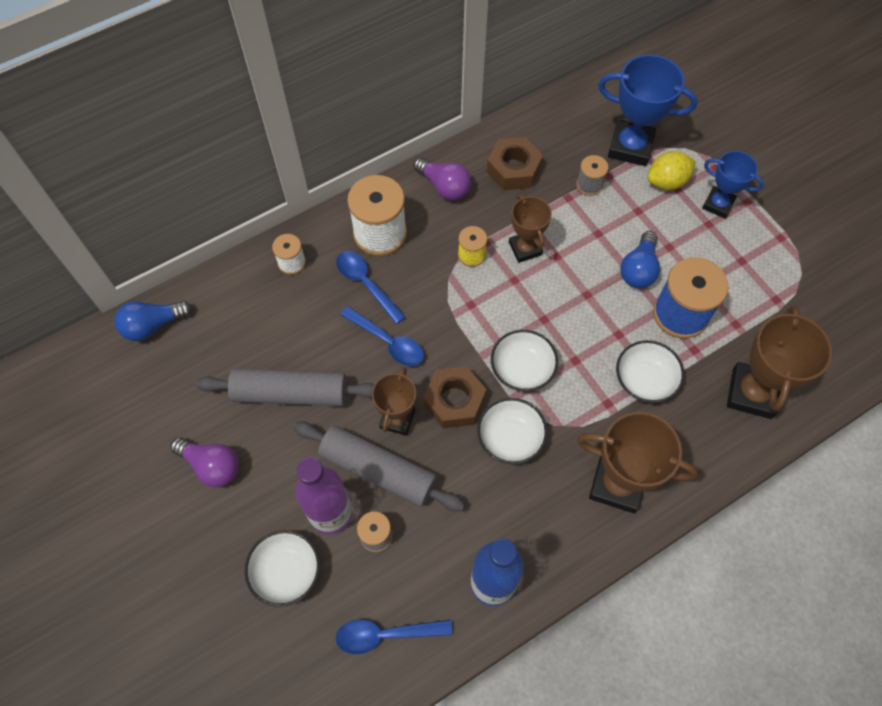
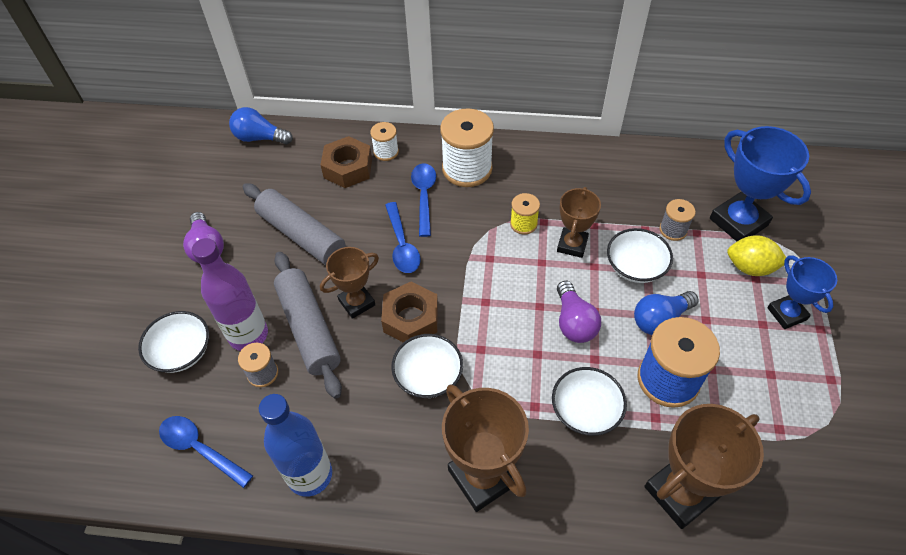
camera: 40 degrees right, 10 degrees down
purple light bulb [414,157,471,200] -> purple light bulb moved to [557,281,601,343]
brown nut [487,137,543,190] -> brown nut moved to [320,136,372,188]
white bowl [491,330,558,391] -> white bowl moved to [607,228,673,283]

